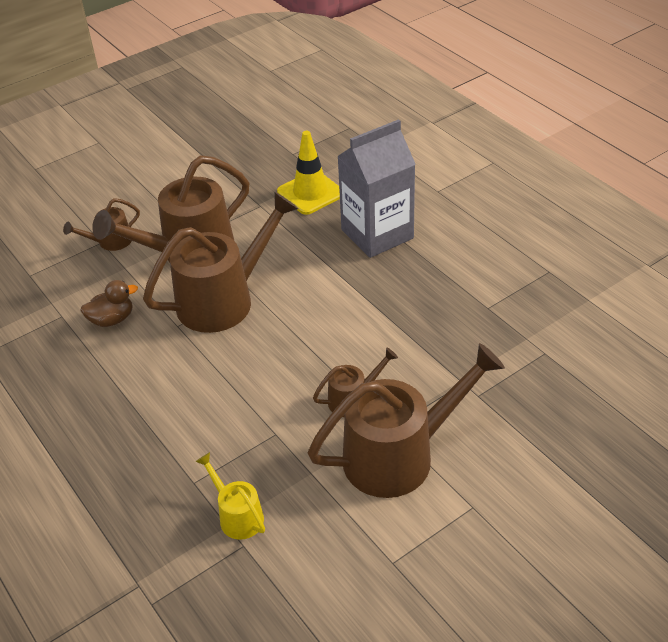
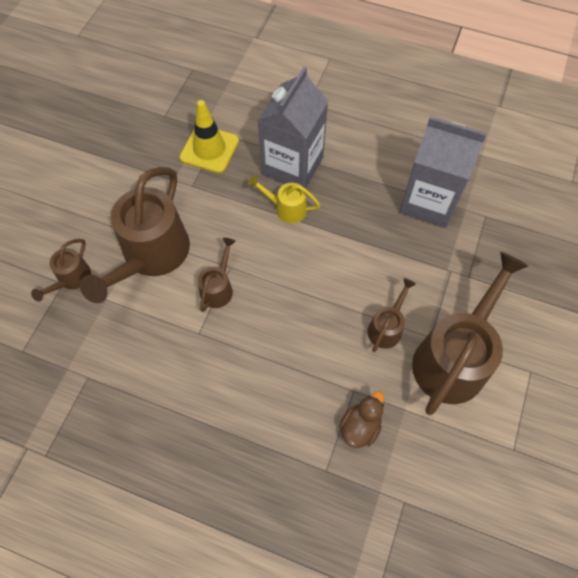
camera: 35 degrees left, 20 degrees up
brown duck [80,280,138,327] -> brown duck moved to [339,391,384,448]
brown watering can [143,192,299,333] -> brown watering can [198,238,236,312], size x0.48
yellow watering can [195,452,265,540] -> yellow watering can moved to [248,175,320,223]
none -> grey carton [399,116,487,228]

